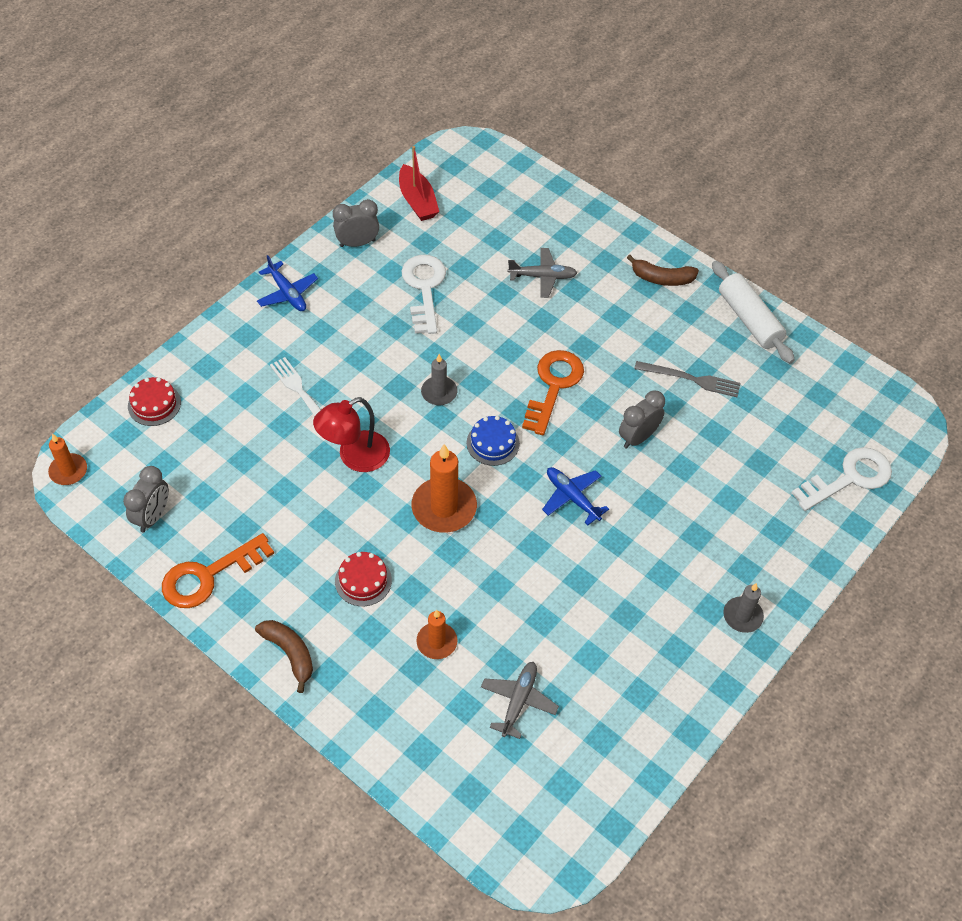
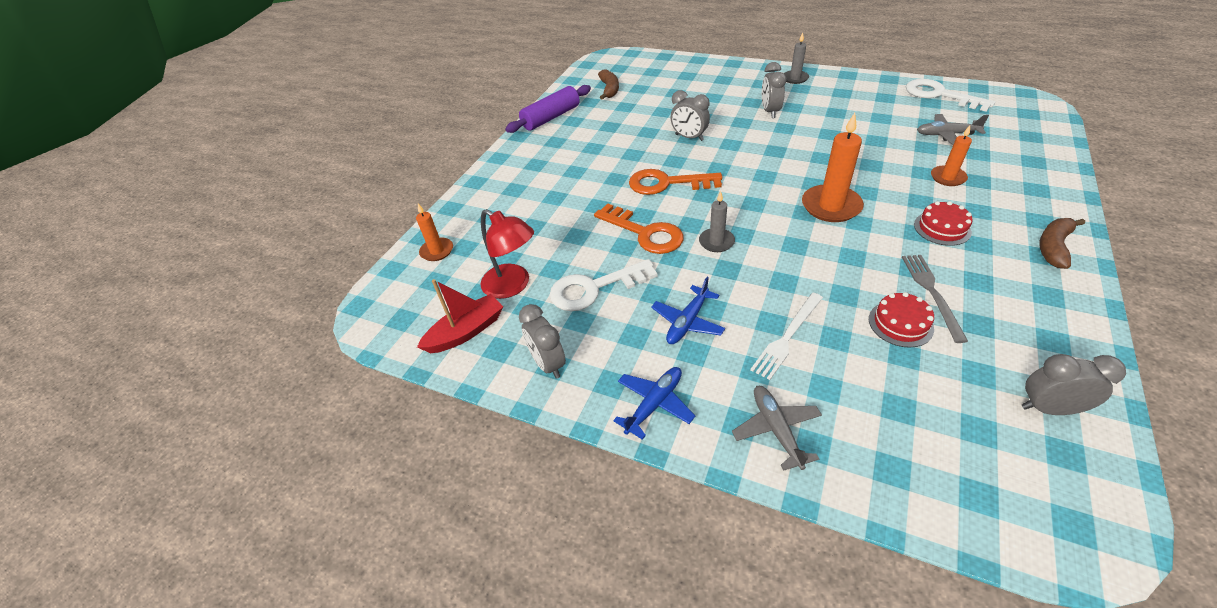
camera: 100 degrees left, 10 degrees down
orange candle [48,433,87,485] -> orange candle moved to [416,204,453,261]
red cake [128,377,181,426] -> red cake moved to [869,292,934,347]
orange key [162,533,274,608] -> orange key moved to [594,204,684,254]
red lamp [313,397,390,472] -> red lamp moved to [480,209,534,299]
blue cake [467,416,520,466] -> none
grey plane [508,248,577,298] -> grey plane moved to [732,386,822,471]
blue plane [542,467,609,525] -> blue plane moved to [651,277,725,344]
brown banana [627,255,699,286] -> brown banana moved to [598,69,619,100]
grey fork [634,361,741,397] -> grey fork moved to [902,255,968,343]
white rolling pin [712,261,795,363] -> purple rolling pin [505,85,591,133]
white key [792,447,892,511] -> white key moved to [906,79,995,112]
none -> grey clock [762,62,786,118]

